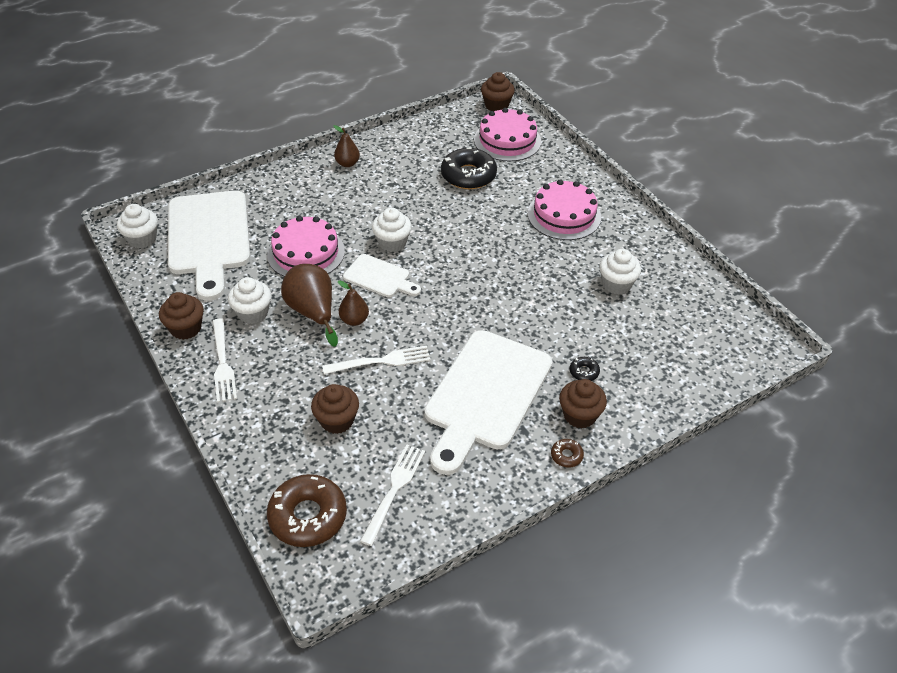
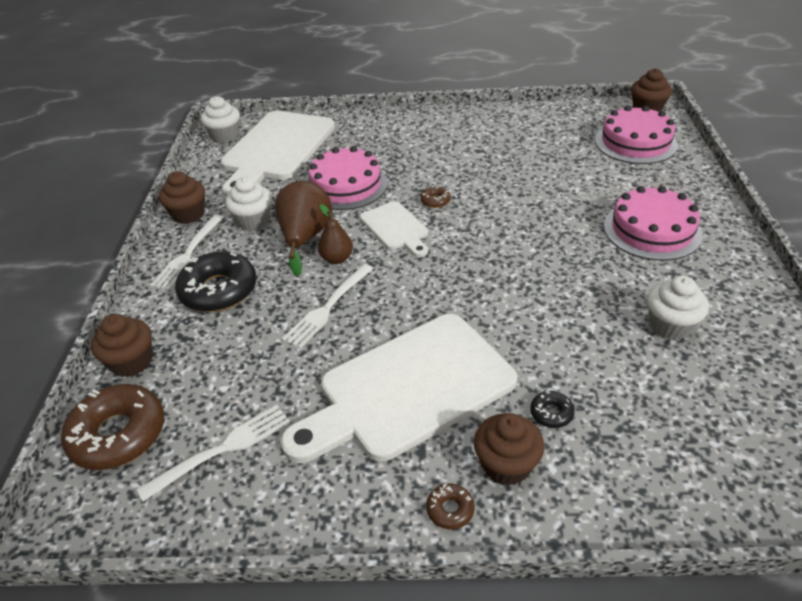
camera: 35 degrees right, 5 degrees down
brown cupcake [311,384,359,434] -> brown cupcake moved to [91,314,152,377]
white fork [322,345,431,374] -> white fork turned 105 degrees clockwise [282,264,374,349]
brown pear [333,125,360,167] -> none
white cupcake [372,207,412,252] -> brown donut [420,186,451,208]
black donut [441,147,497,189] -> black donut moved to [175,251,257,312]

